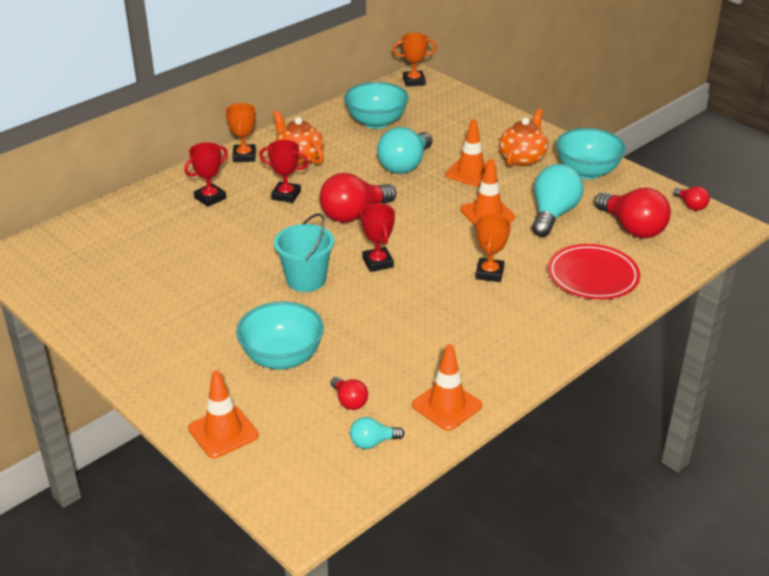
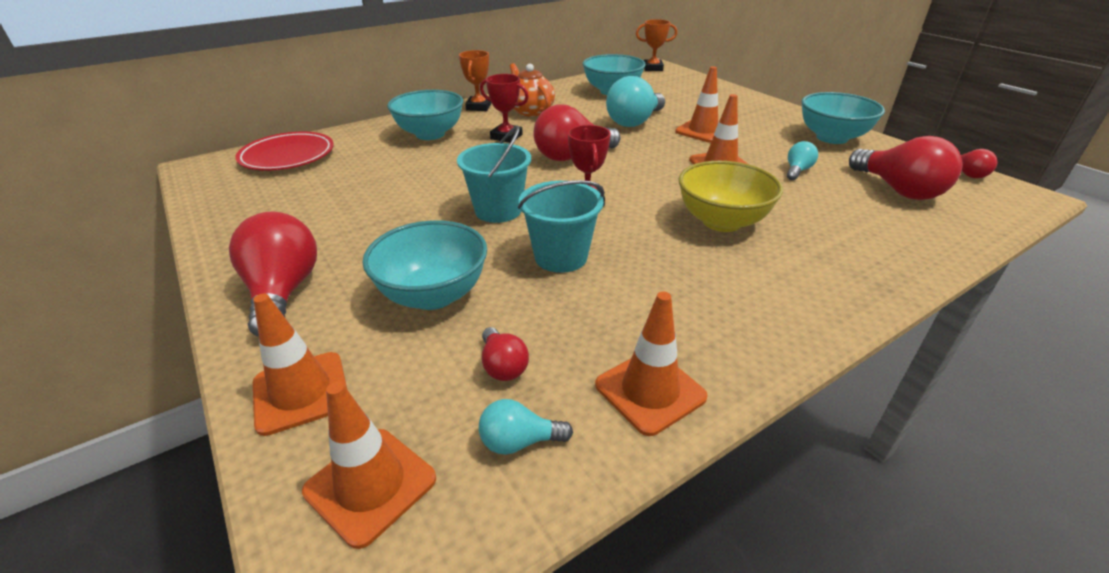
camera: 10 degrees right, 0 degrees up
red trophy [184,142,228,207] -> turquoise bowl [387,90,463,140]
orange trophy [476,214,511,282] -> yellow bowl [678,161,783,232]
orange teapot [499,109,548,166] -> none
turquoise light bulb [532,164,584,237] -> turquoise light bulb [787,141,818,180], size x0.50
red plate [548,244,640,299] -> red plate moved to [235,132,334,171]
none -> red light bulb [229,212,317,337]
none -> orange traffic cone [302,382,436,549]
none -> turquoise bucket [518,180,605,273]

